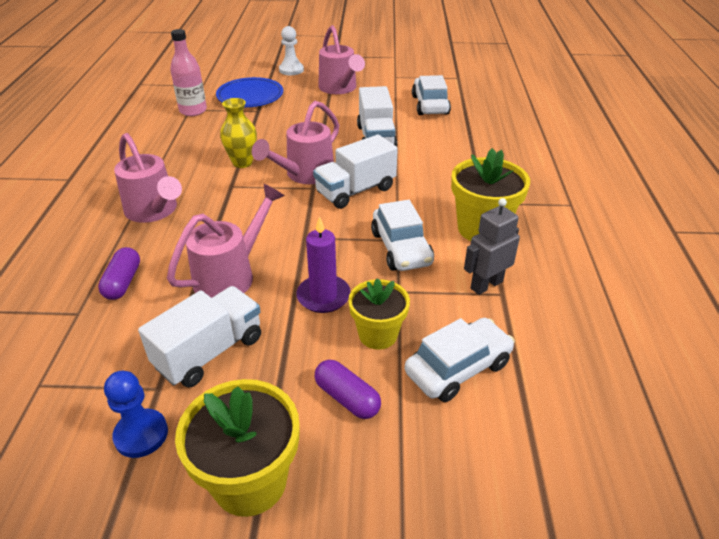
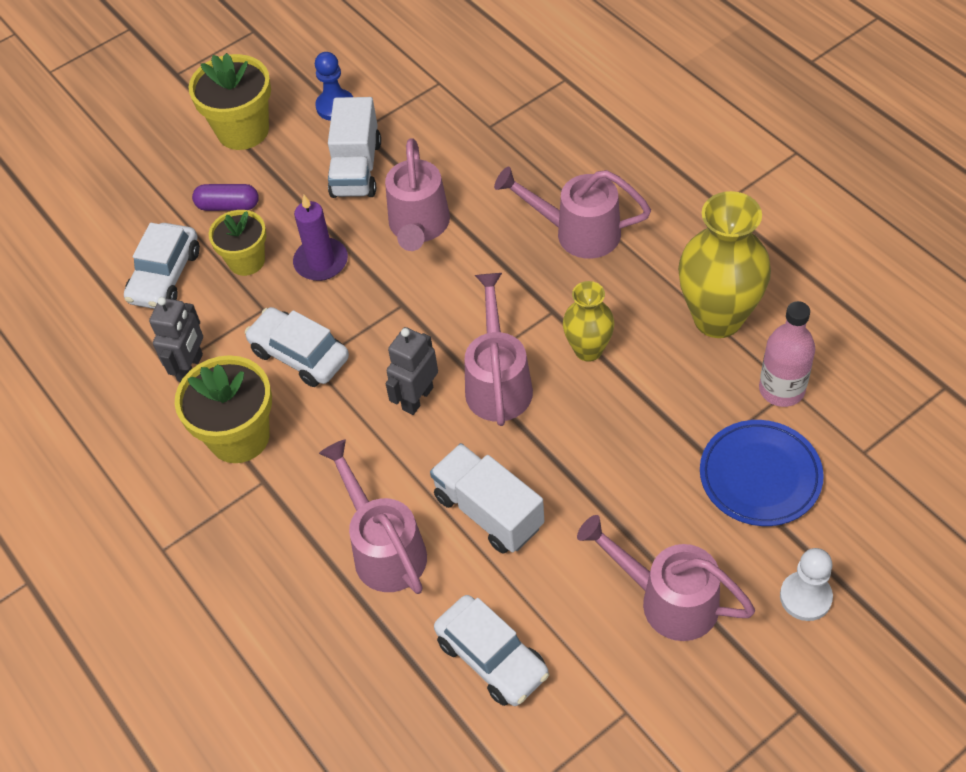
camera: 145 degrees right, 15 degrees up
purple capsule [98,247,140,300] -> none
white truck [313,135,398,209] -> grey robot [386,327,438,415]
none -> pink watering can [319,439,427,594]
none -> yellow vase [678,191,771,338]

